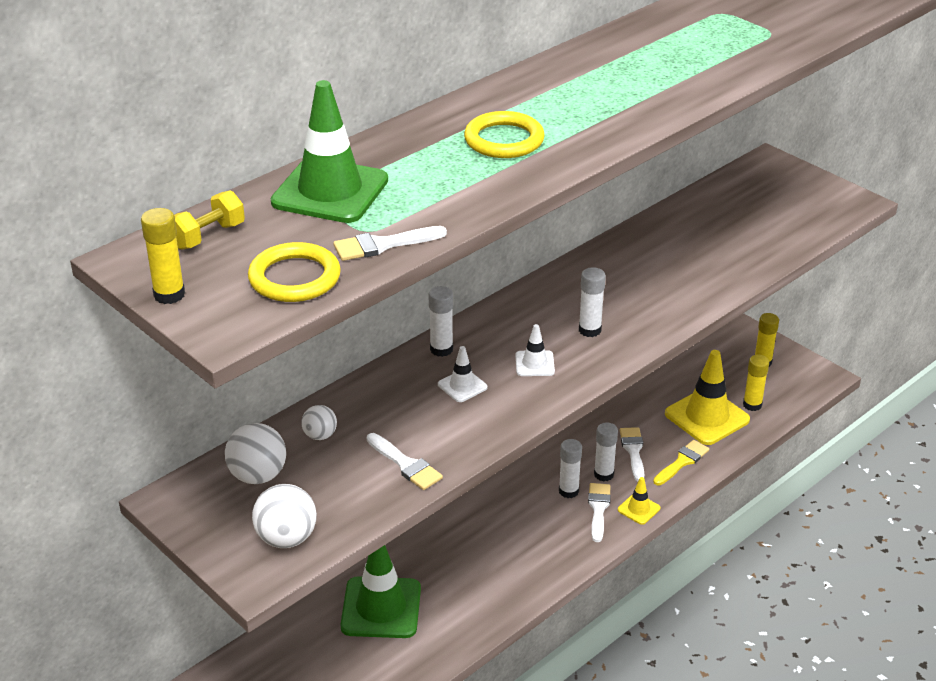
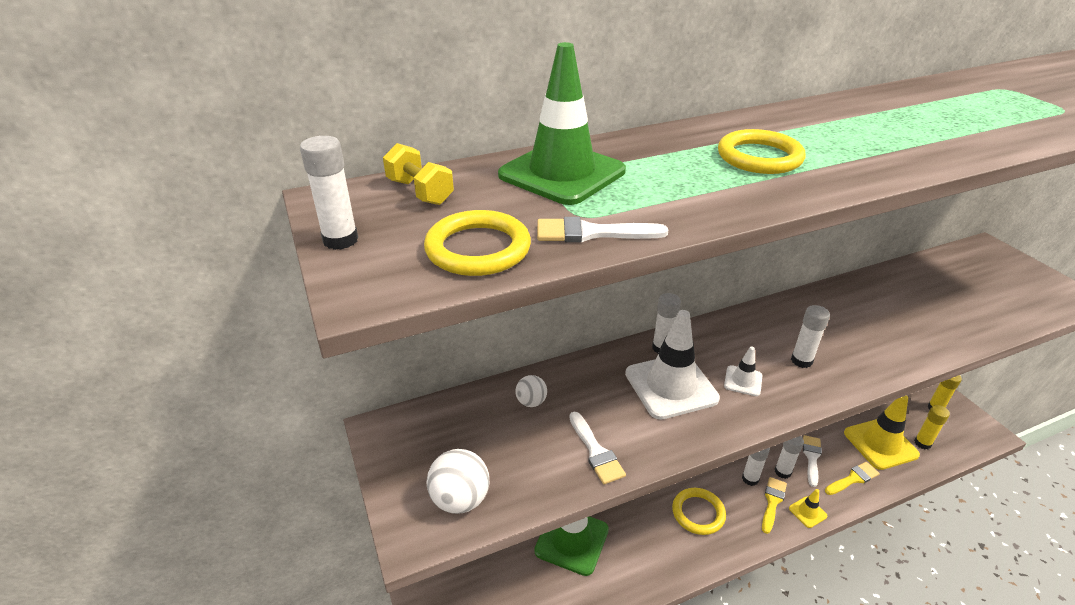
camera: 20 degrees right, 0 degrees up
yellow glue stick [141,208,185,304] -> white glue stick [300,136,358,250]
yellow dumbbell [174,190,245,250] -> yellow dumbbell turned 75 degrees clockwise [383,143,454,205]
white ball [225,423,286,484] -> none
white traffic cone [438,346,488,402] -> white traffic cone [625,310,720,420], size x2.11
white brush [588,483,611,542] -> yellow brush [762,477,787,534]
none -> yellow ring [672,488,726,535]

